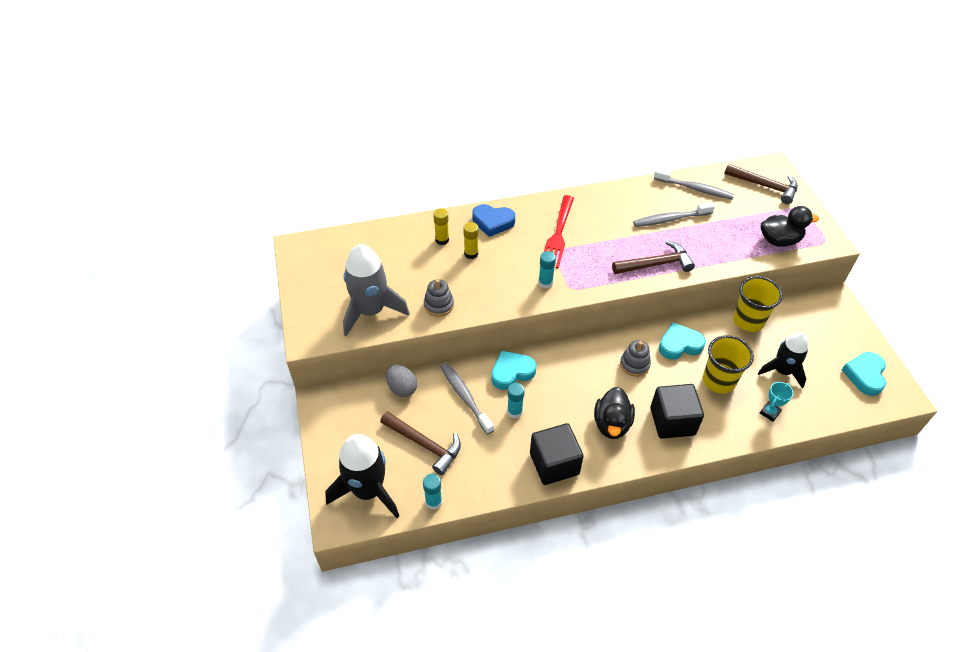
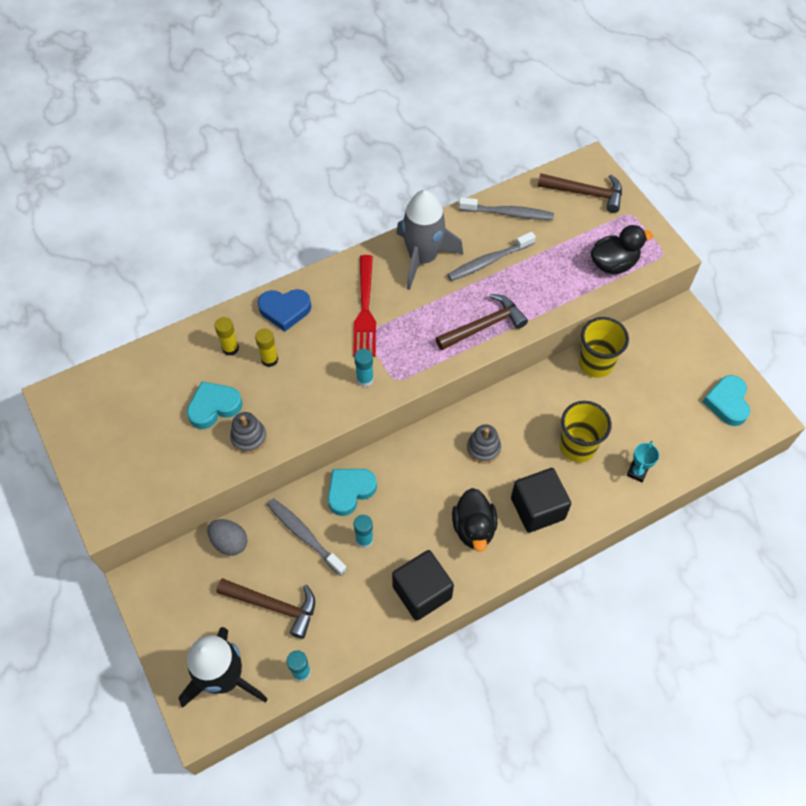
camera: 15 degrees left, 10 degrees up
grey rocket [343,244,410,336] -> grey rocket moved to [396,190,463,290]
turquoise heart [659,322,706,360] -> turquoise heart moved to [187,381,243,429]
black rocket [758,332,808,389] -> none

